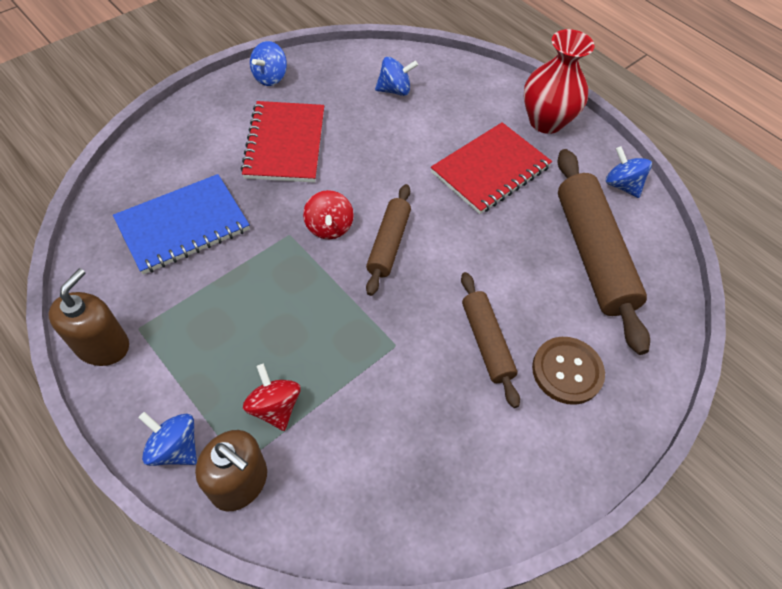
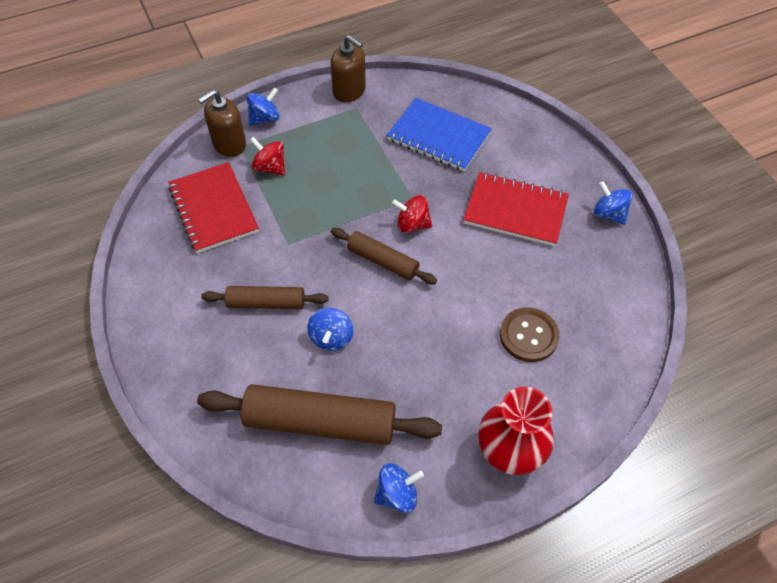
camera: 110 degrees right, 0 degrees up
blue notebook [113,174,250,274] -> blue notebook turned 45 degrees counterclockwise [387,98,492,171]
red spinning top [243,364,301,431] -> red spinning top turned 135 degrees counterclockwise [250,137,285,175]
blue spinning top [375,57,418,96] -> blue spinning top moved to [307,308,353,351]
red notebook [431,122,552,214] -> red notebook moved to [168,162,259,253]
brown button [532,337,605,405] -> brown button moved to [500,307,559,362]

